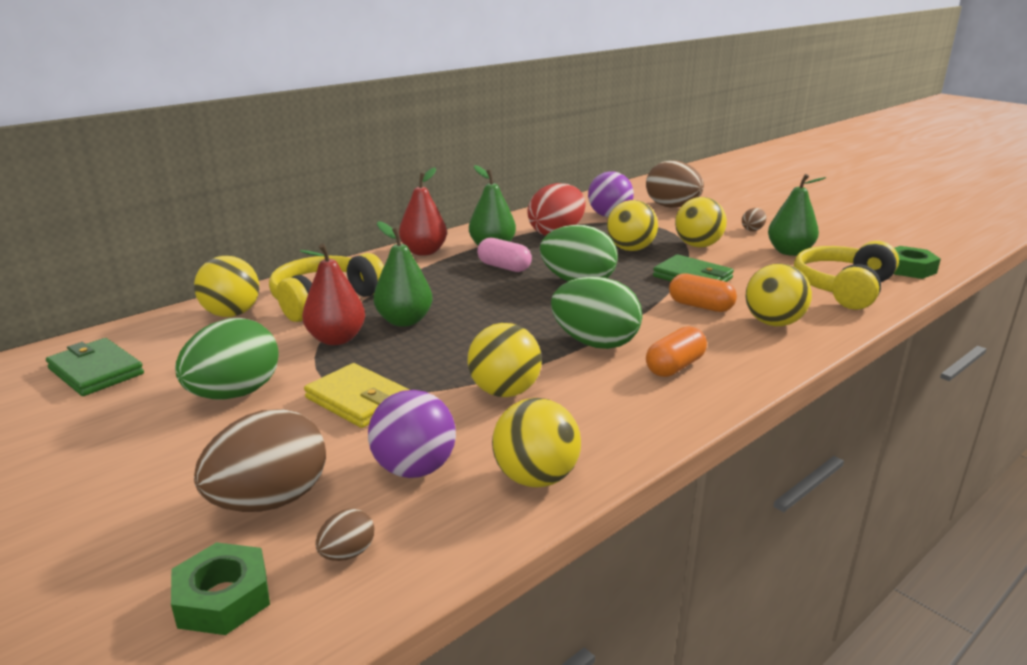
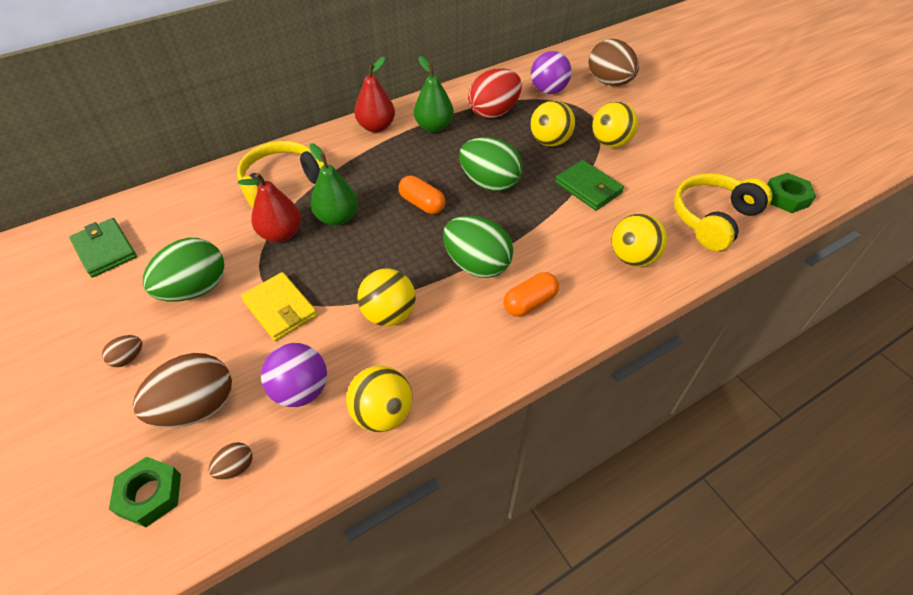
camera: 10 degrees right, 25 degrees up
yellow ball [194,256,259,317] -> none
pink capsule [477,238,532,272] -> none
orange capsule [669,273,737,312] -> orange capsule moved to [399,176,445,214]
brown egg [742,208,766,231] -> brown egg moved to [102,335,142,367]
green pear [768,174,826,256] -> none

